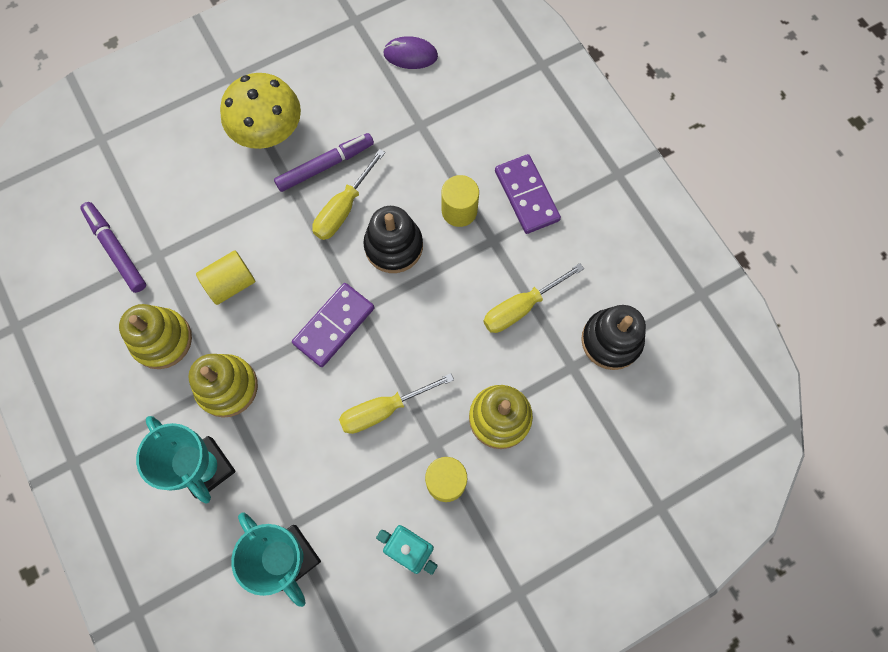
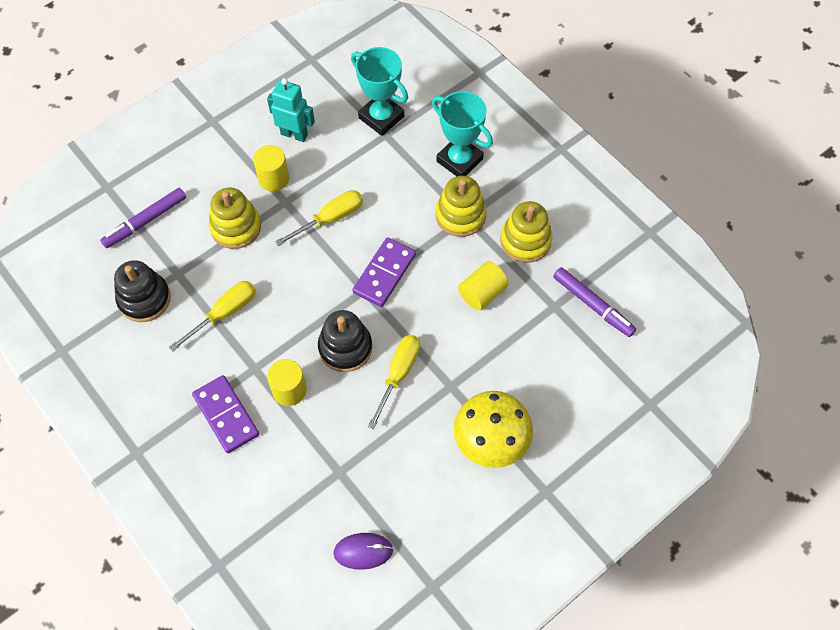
camera: 170 degrees right, 10 degrees down
purple marker [274,133,374,192] -> purple marker moved to [100,188,186,248]

